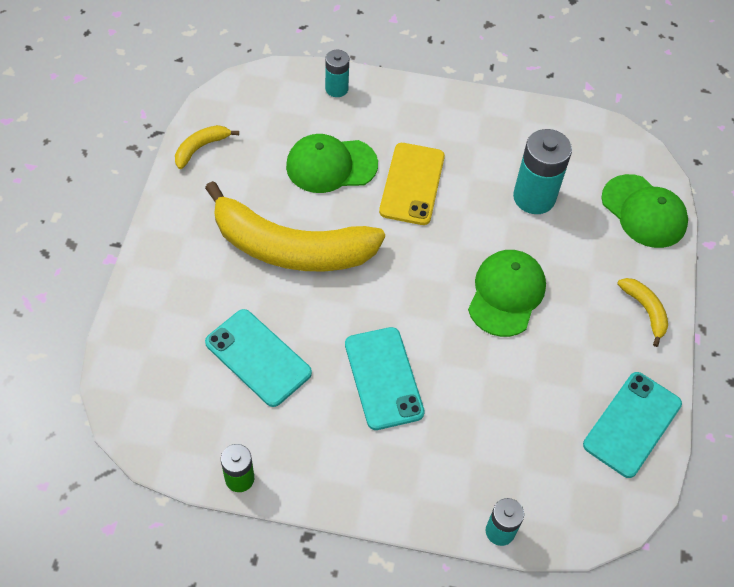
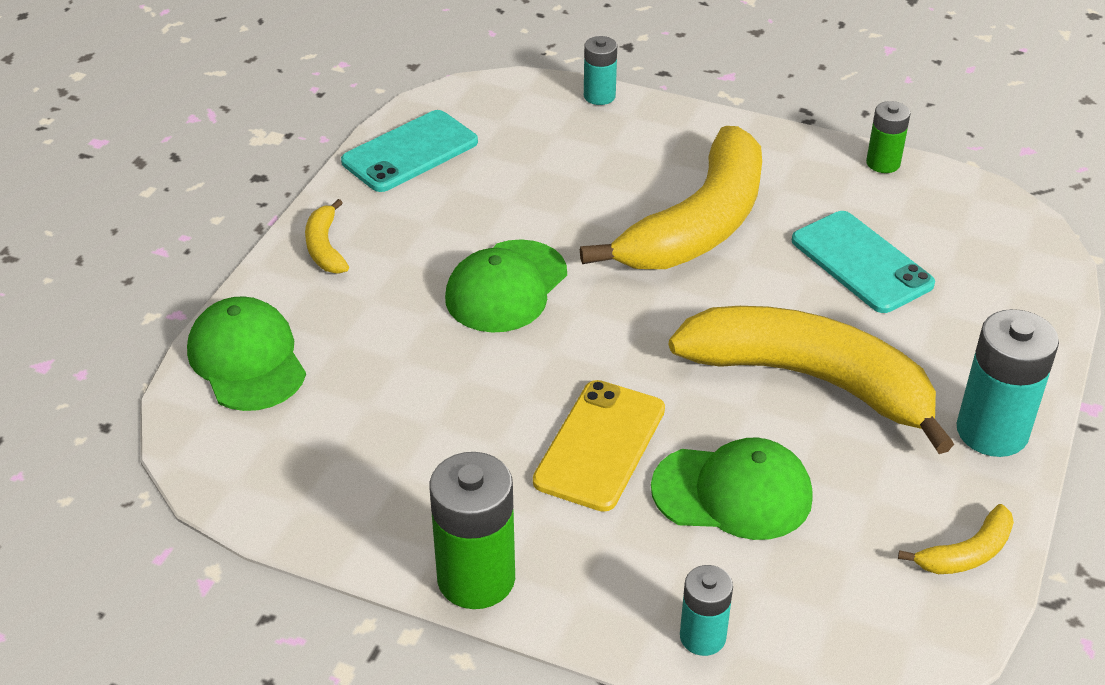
camera: 165 degrees left, 15 degrees down
turquoise phone [345,327,425,430] -> yellow banana [580,126,762,269]
turquoise battery [513,129,572,214] -> turquoise battery moved to [956,309,1059,457]
none -> green battery [429,452,515,609]

